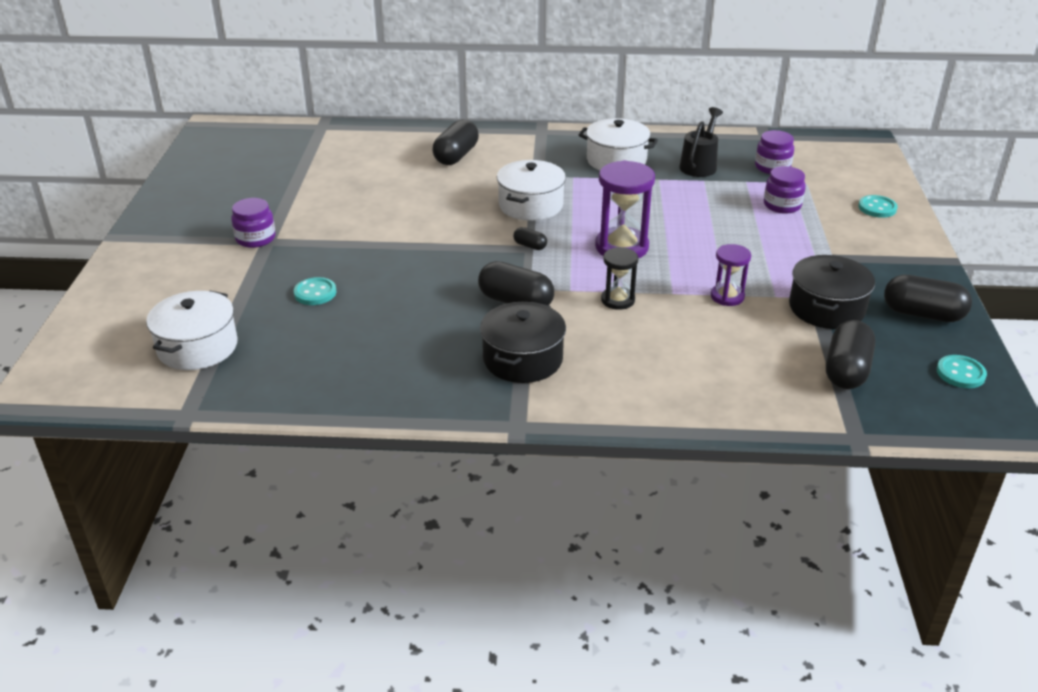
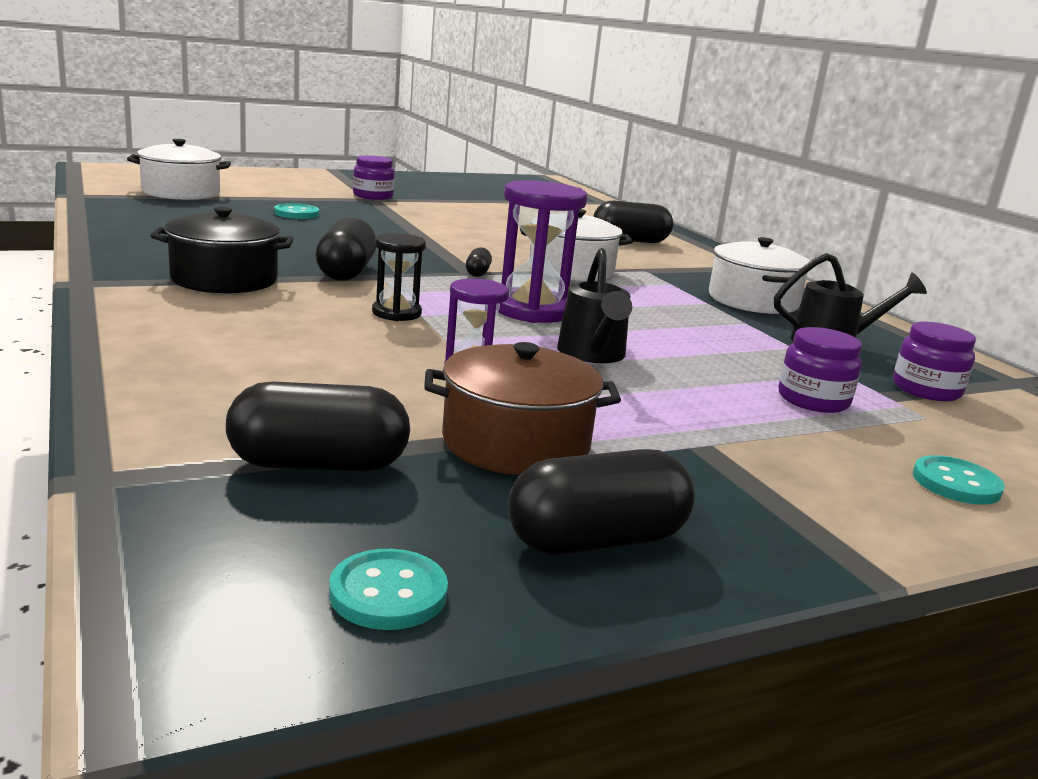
camera: 60 degrees right, 15 degrees down
black pot [789,255,875,329] -> brown pot [424,342,621,475]
black capsule [884,275,972,322] -> black capsule turned 75 degrees clockwise [508,449,695,556]
none -> black watering can [557,248,632,363]

